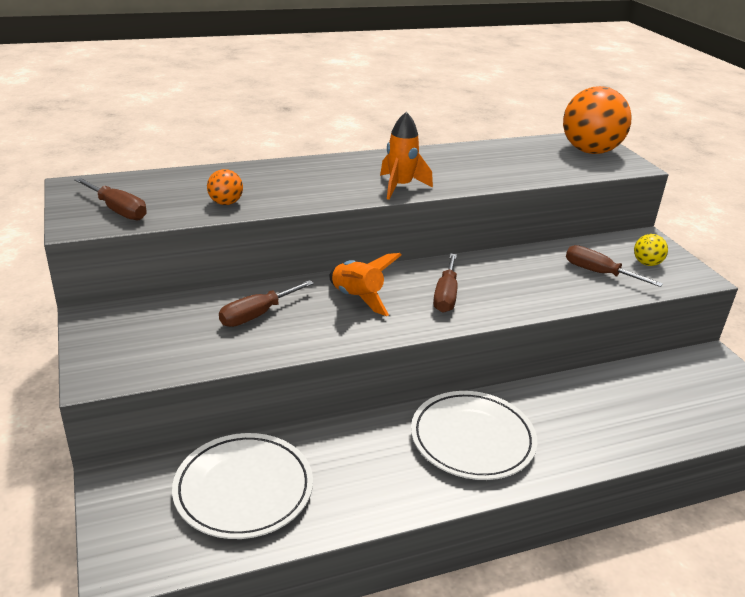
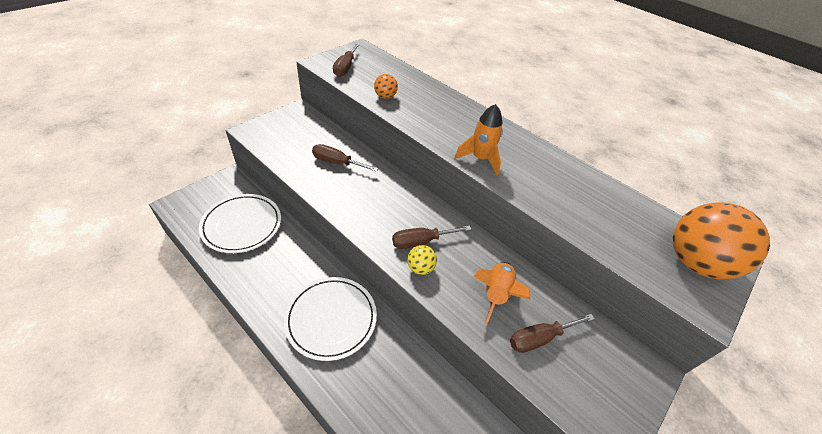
camera: 60 degrees right, 15 degrees up
orange rocket [329,253,401,316] -> orange rocket moved to [474,262,530,325]
brown screwdriver [566,245,663,287] -> brown screwdriver turned 120 degrees counterclockwise [510,314,595,353]
yellow ball [634,234,668,266] -> yellow ball moved to [407,245,437,275]

